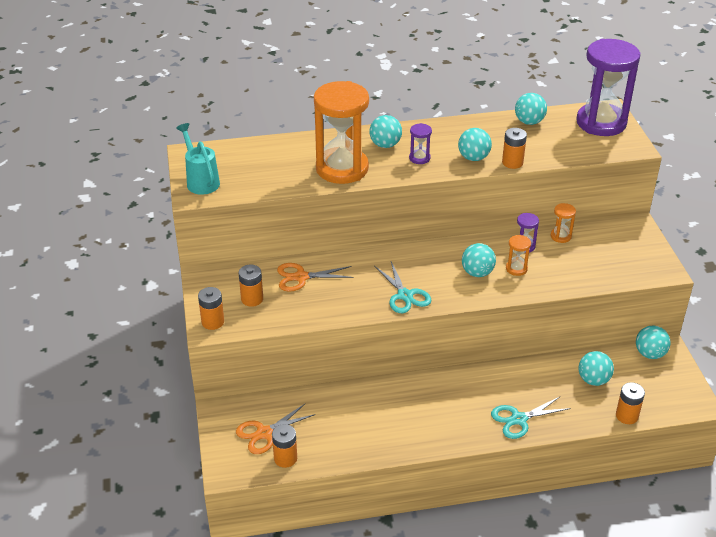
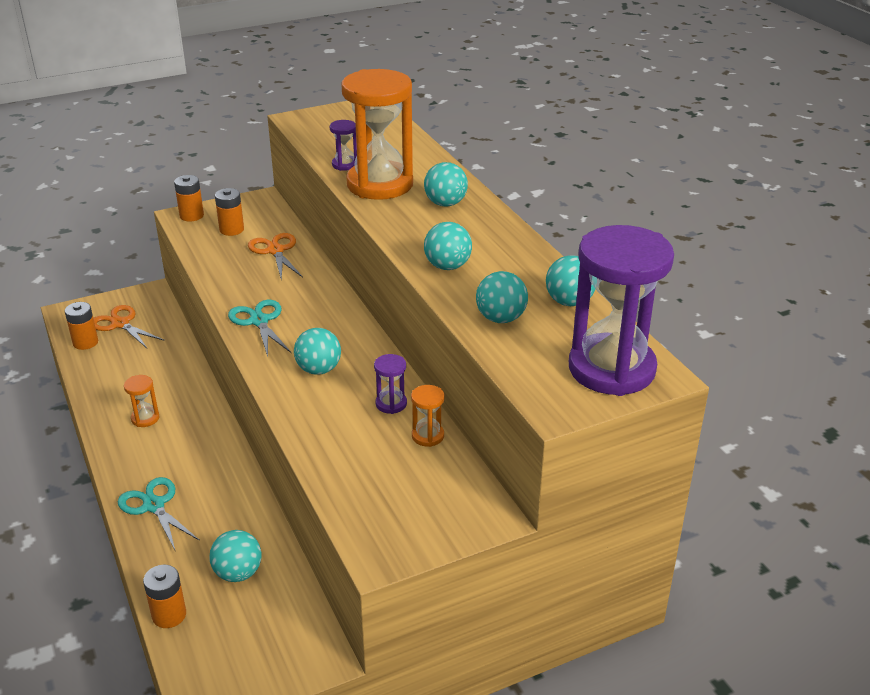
camera: 75 degrees right, 5 degrees down
turquoise watering can [176,123,220,195] -> none
turquoise scissors [375,262,431,313] -> turquoise scissors turned 105 degrees clockwise [228,300,292,357]
purple hourglass [409,123,432,164] -> purple hourglass moved to [330,120,357,171]
orange battery [502,128,527,169] -> none
orange hourglass [506,235,531,276] -> orange hourglass moved to [124,375,160,427]
turquoise ball [636,326,671,359] -> turquoise ball moved to [476,271,528,323]

